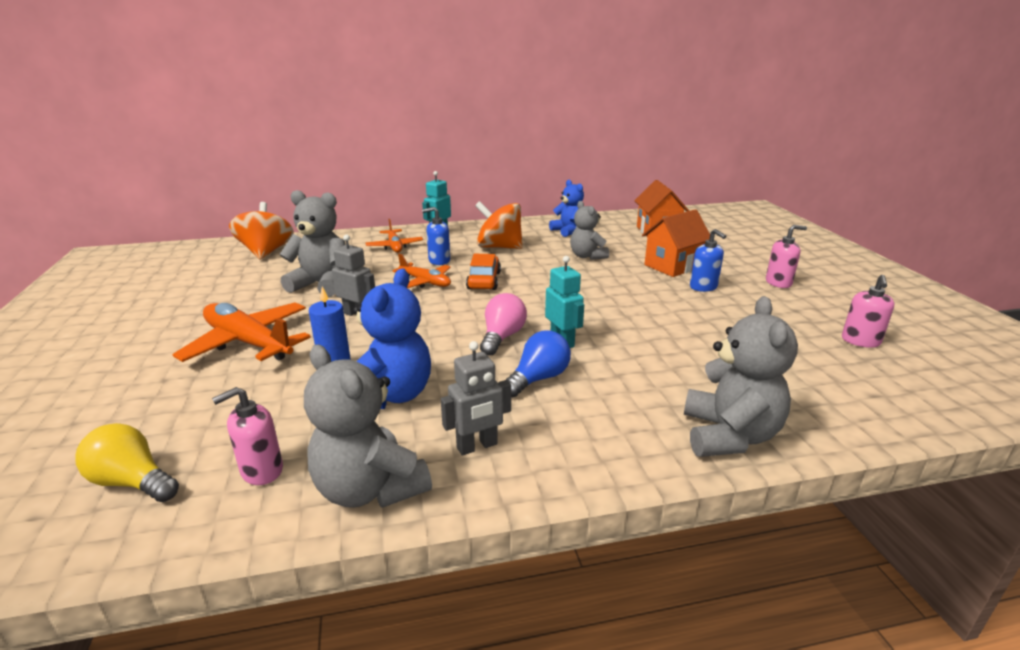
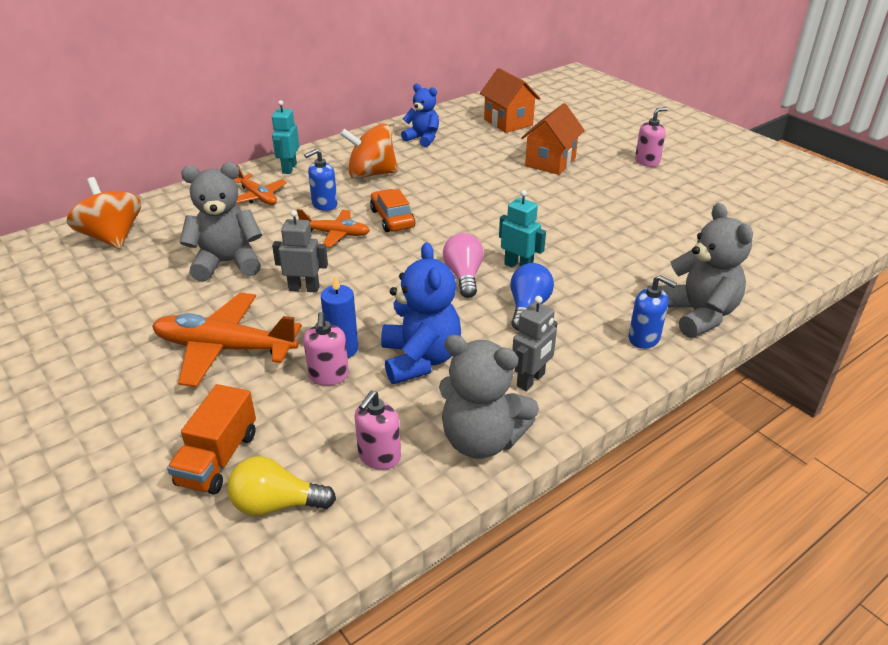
camera: 25 degrees left, 10 degrees up
grey teddy bear [570,201,609,260] -> none
blue soap dispenser [690,229,726,292] -> blue soap dispenser moved to [629,275,677,349]
pink soap dispenser [842,275,894,348] -> pink soap dispenser moved to [303,312,349,386]
none -> orange truck [167,384,256,495]

